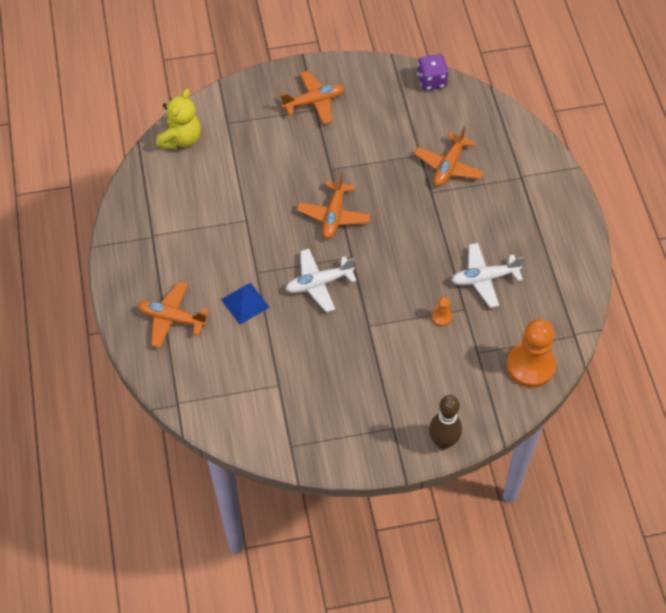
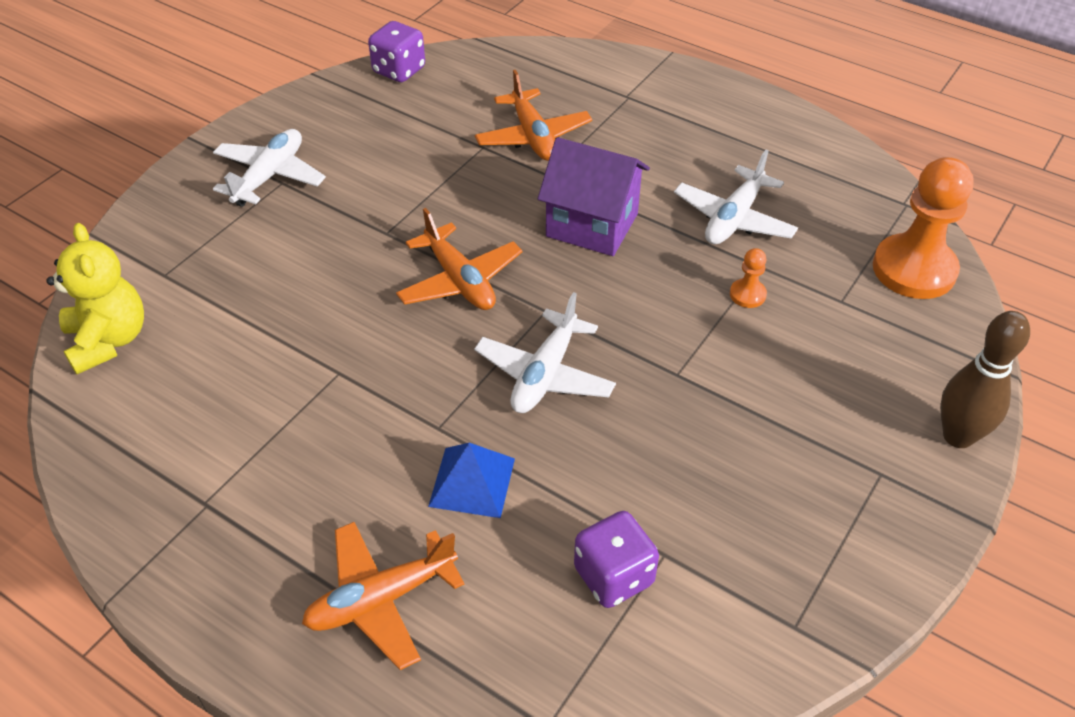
camera: 45 degrees left, 10 degrees down
orange plane [280,71,345,124] -> white plane [213,129,326,207]
none -> purple house [538,137,650,256]
none -> purple dice [574,511,659,608]

